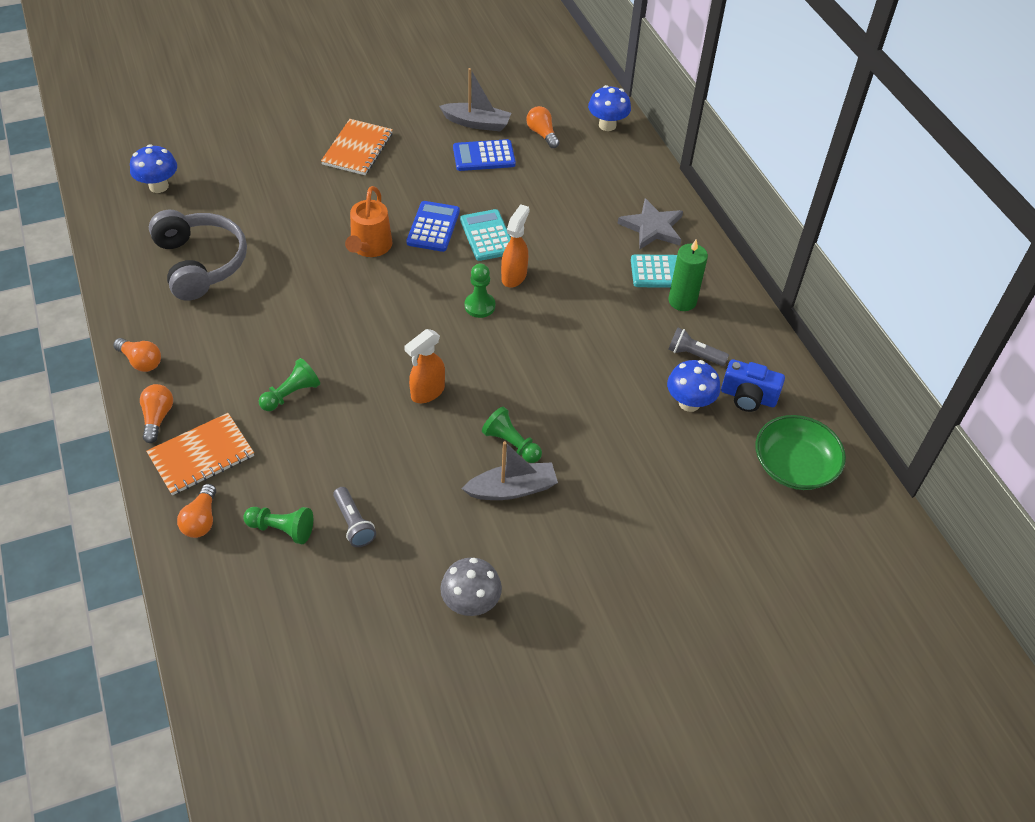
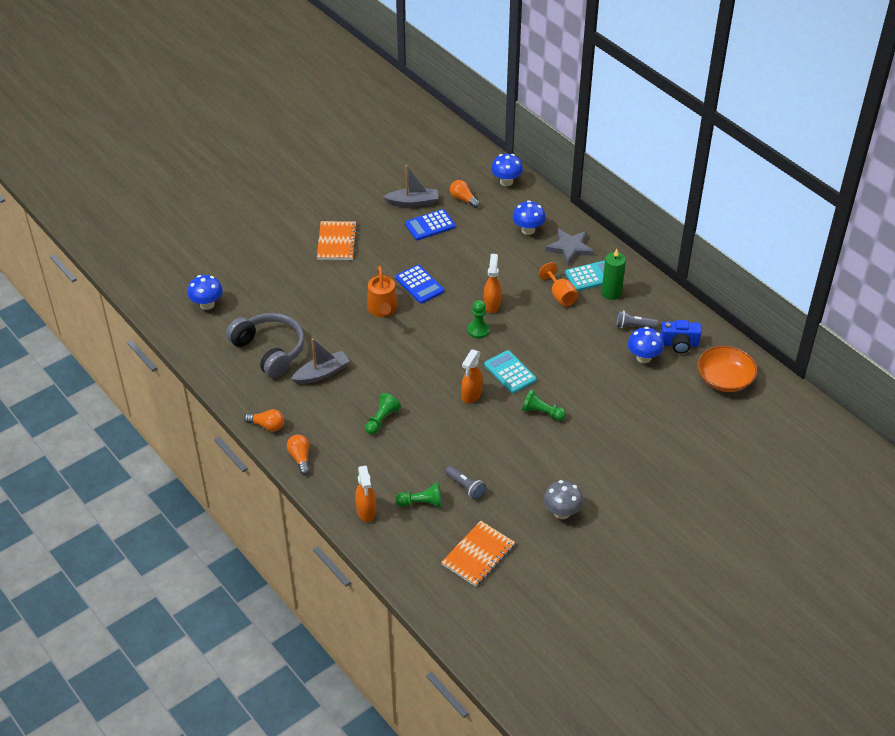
camera: 15 degrees left, 5 degrees down
orange notebook [146,413,254,495] -> orange notebook moved to [441,521,515,587]
orange light bulb [177,484,216,538] -> orange spray bottle [355,465,376,522]
blue calculator [407,201,460,252] -> blue calculator turned 150 degrees clockwise [395,265,444,304]
turquoise calculator [460,209,511,261] -> turquoise calculator moved to [484,350,537,394]
grey boat [462,441,558,500] -> grey boat moved to [291,338,350,384]
green bowl [755,415,846,490] -> orange bowl [697,346,757,392]
none -> blue mushroom [512,201,546,235]
none -> orange goblet [539,262,578,307]

